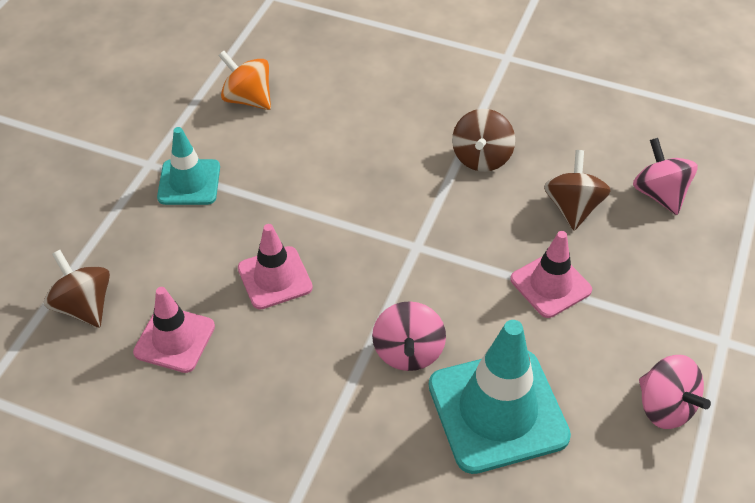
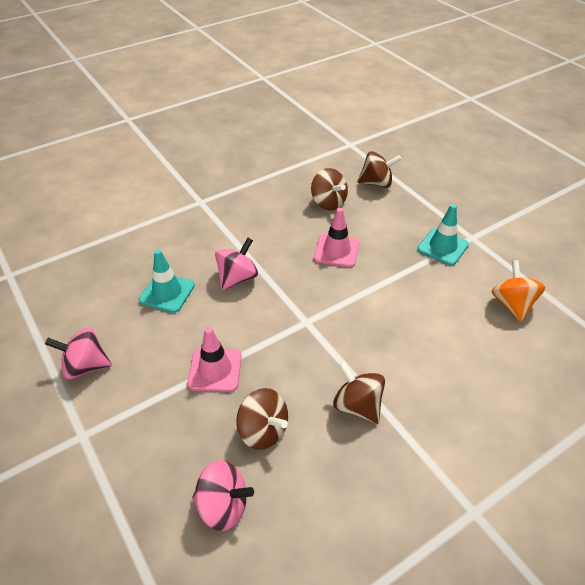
camera: 125 degrees right, 5 degrees down
pink traffic cone [133,287,215,373] -> brown spinning top [311,168,348,211]
orange spinning top [218,51,271,110] -> orange spinning top turned 75 degrees counterclockwise [492,260,545,322]
pink spinning top [372,301,446,371] -> pink spinning top turned 90 degrees clockwise [215,238,258,290]
turquoise traffic cone [429,320,571,474] -> turquoise traffic cone [139,249,195,313], size x0.59

